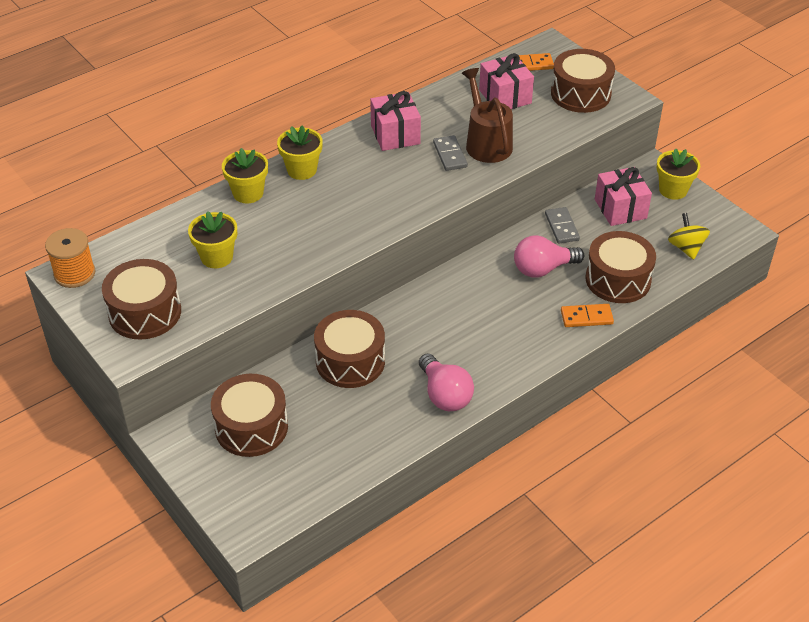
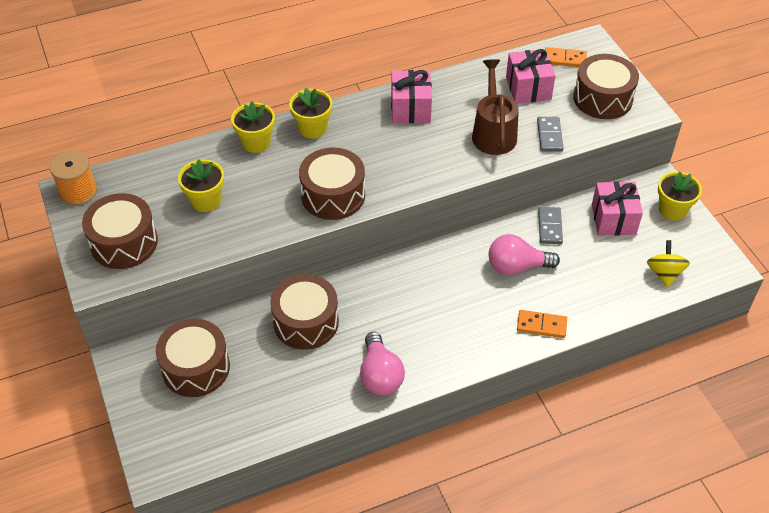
camera: 15 degrees right, 5 degrees up
grey domino [433,135,468,171] -> grey domino moved to [537,117,564,152]
brown drum [586,231,656,303] -> brown drum moved to [299,147,365,220]

